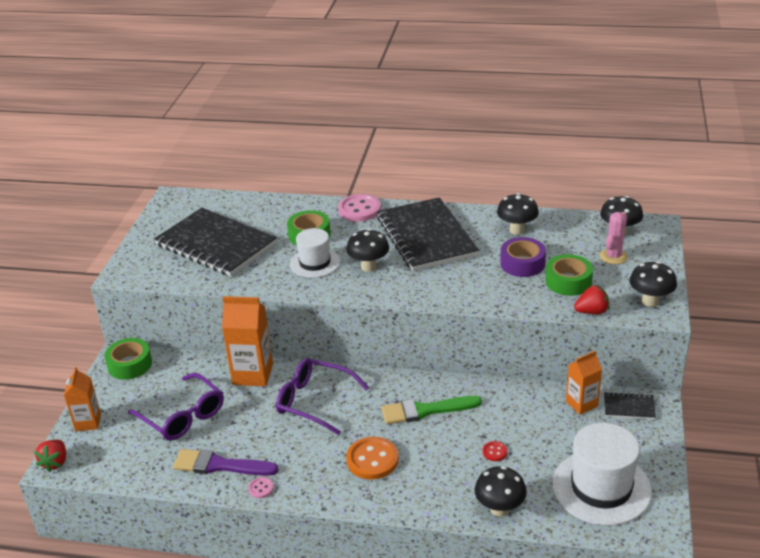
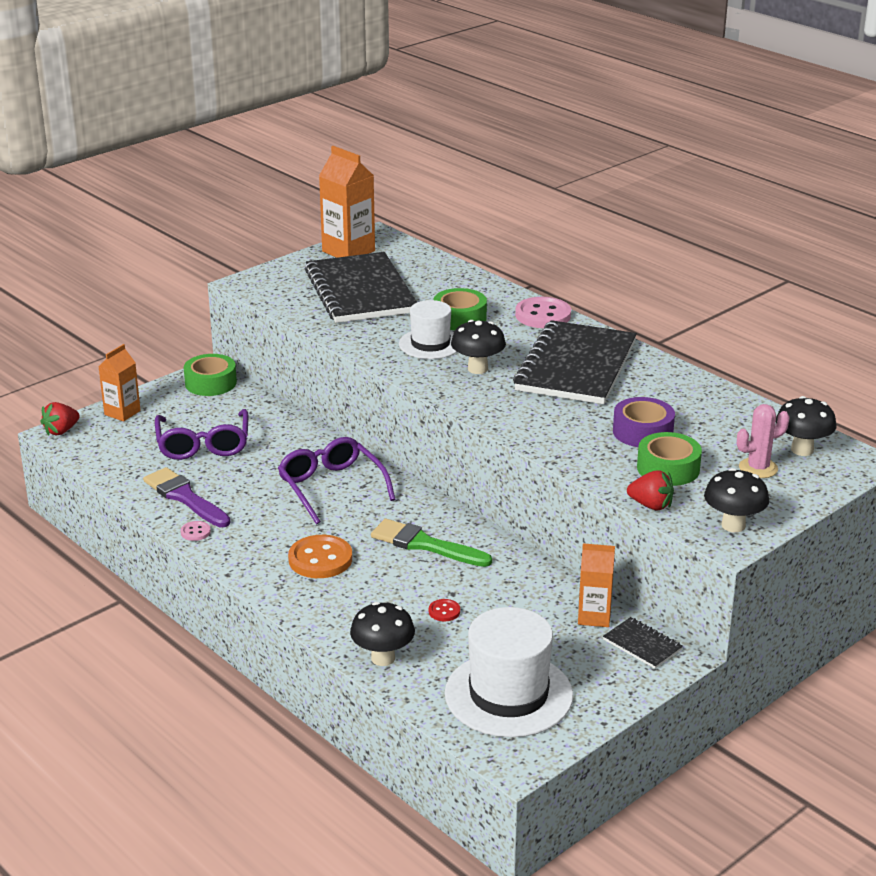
camera: 35 degrees right, 5 degrees down
orange carton [222,296,273,386] -> orange carton moved to [319,146,375,258]
black mushroom [497,193,539,235] -> none

